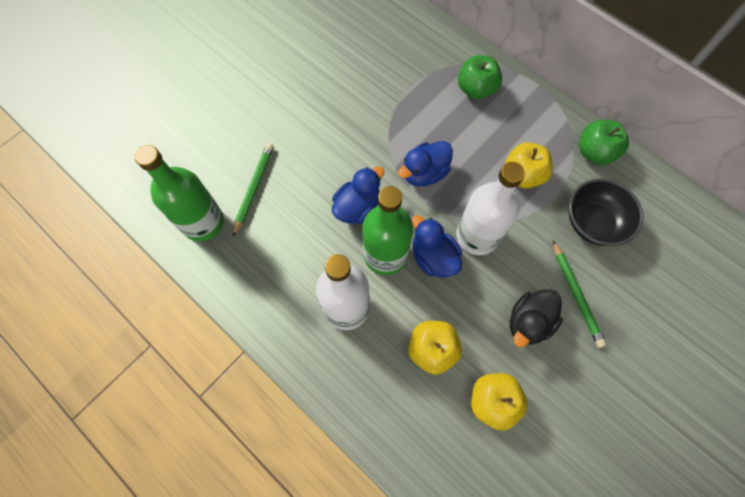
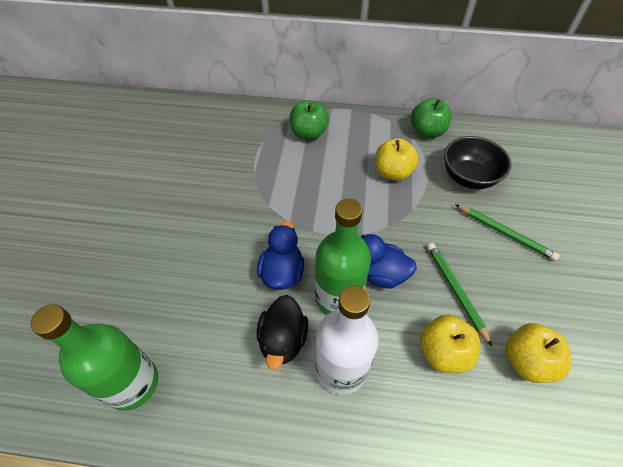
camera: 35 degrees left, 15 degrees down
green pencil [233,143,273,237] -> green pencil moved to [427,243,492,346]
blue duck [398,141,453,186] -> none
white bottle [456,162,525,255] -> none
black duck [510,289,563,347] -> black duck moved to [257,295,308,370]

